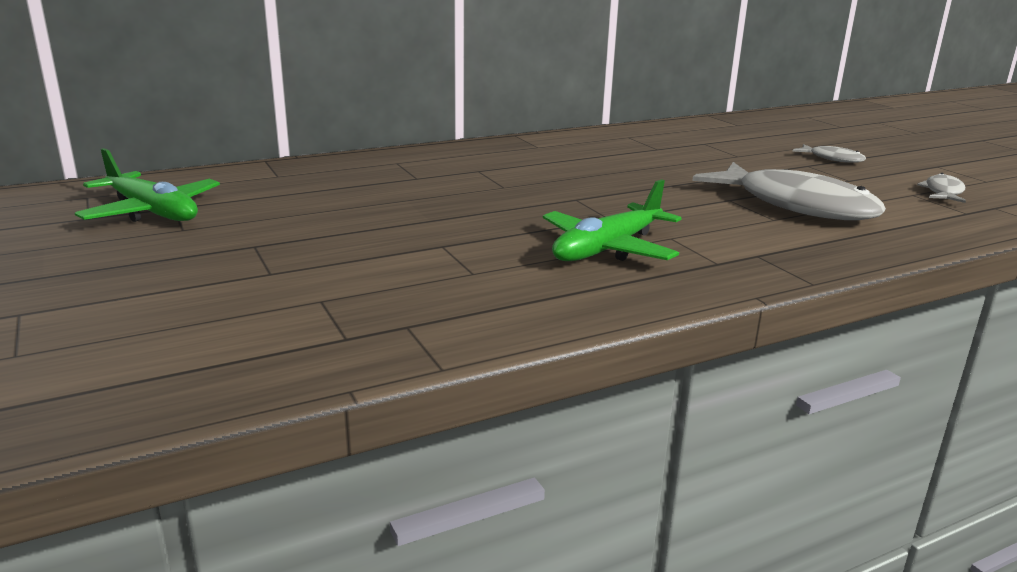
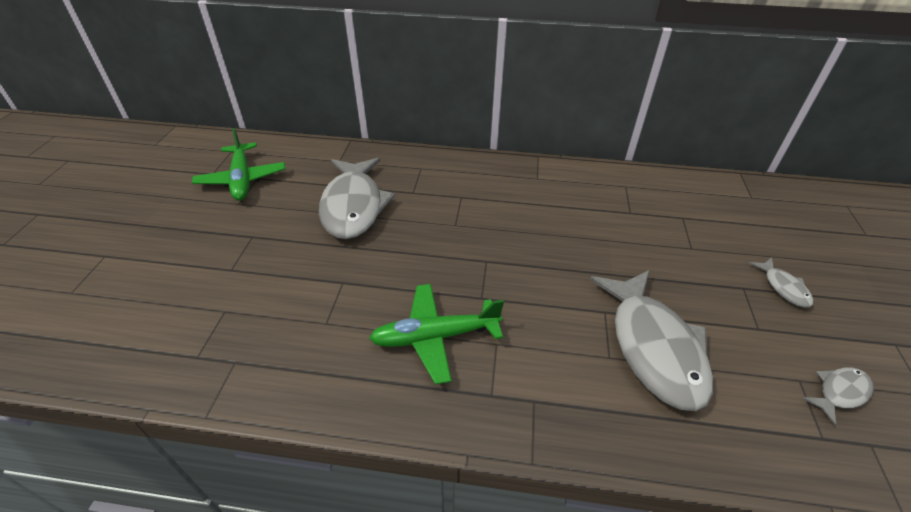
camera: 35 degrees right, 20 degrees up
none -> grey fish [319,158,395,239]

